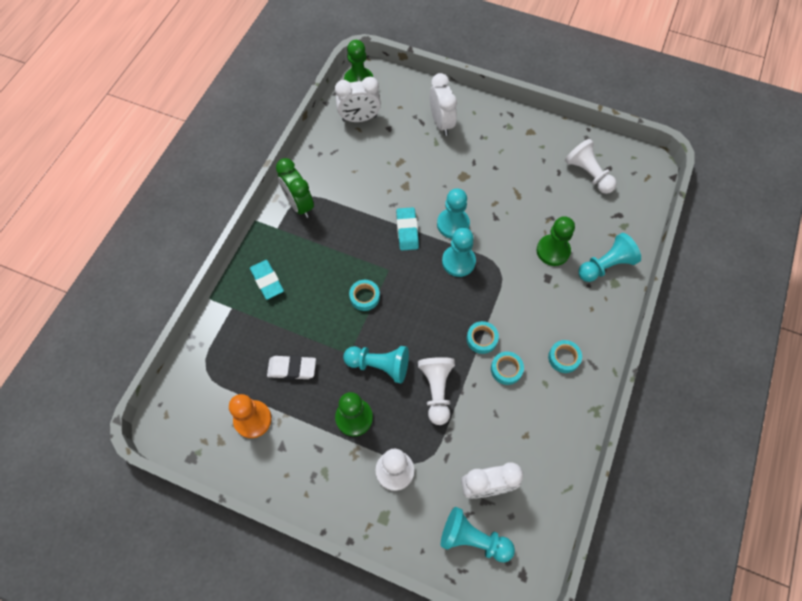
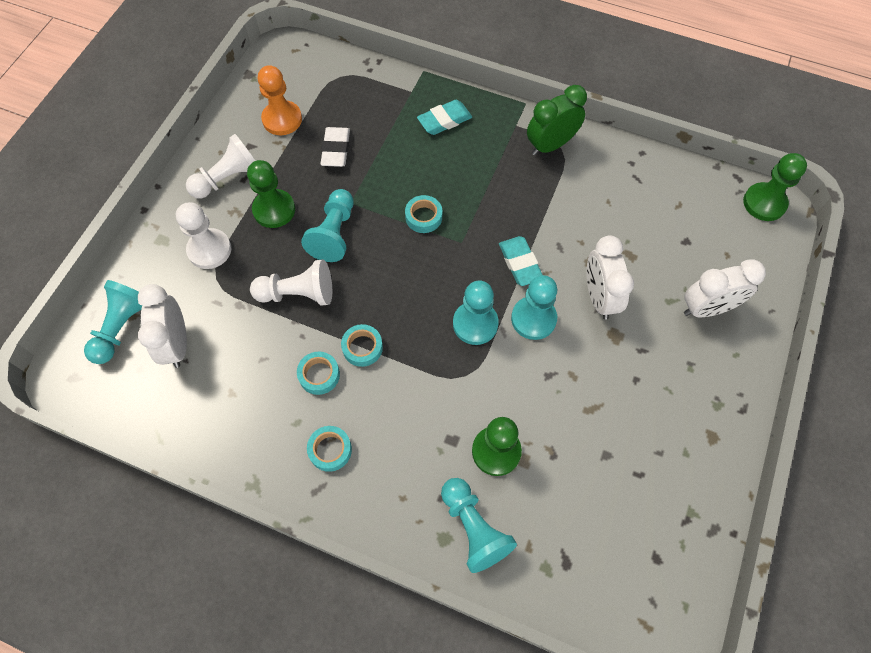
camera: 90 degrees right, 0 degrees up
white clock [335,77,381,122] -> white clock moved to [586,235,634,320]
turquoise eraser [396,207,419,251] -> turquoise eraser turned 75 degrees clockwise [499,236,543,286]
white pawn [565,139,617,194] -> white pawn moved to [186,134,255,199]

